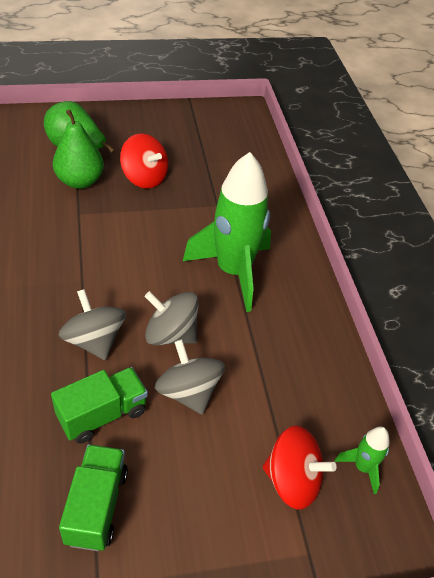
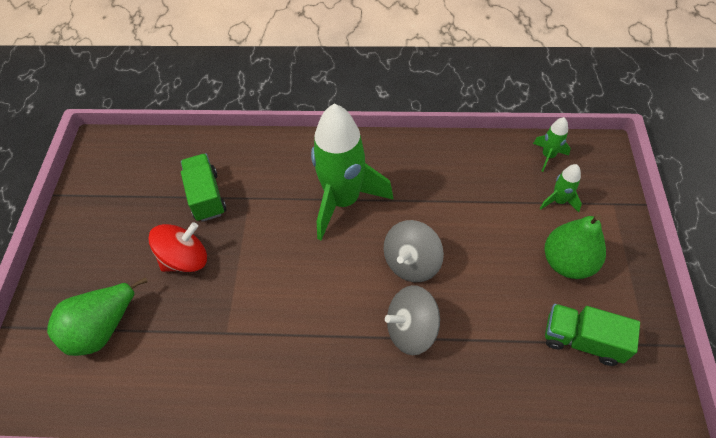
camera: 70 degrees left, 10 degrees up
green truck [51,367,148,444] -> green truck moved to [181,154,226,222]
green pear [53,109,104,189] -> green pear moved to [545,214,606,279]
grey spinning top [155,339,225,414] -> none
red spinning top [263,425,336,509] -> green rocket [540,164,582,212]

